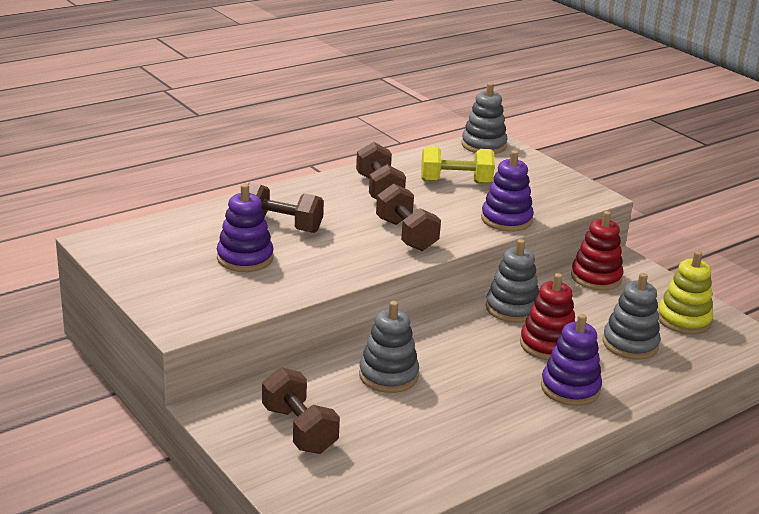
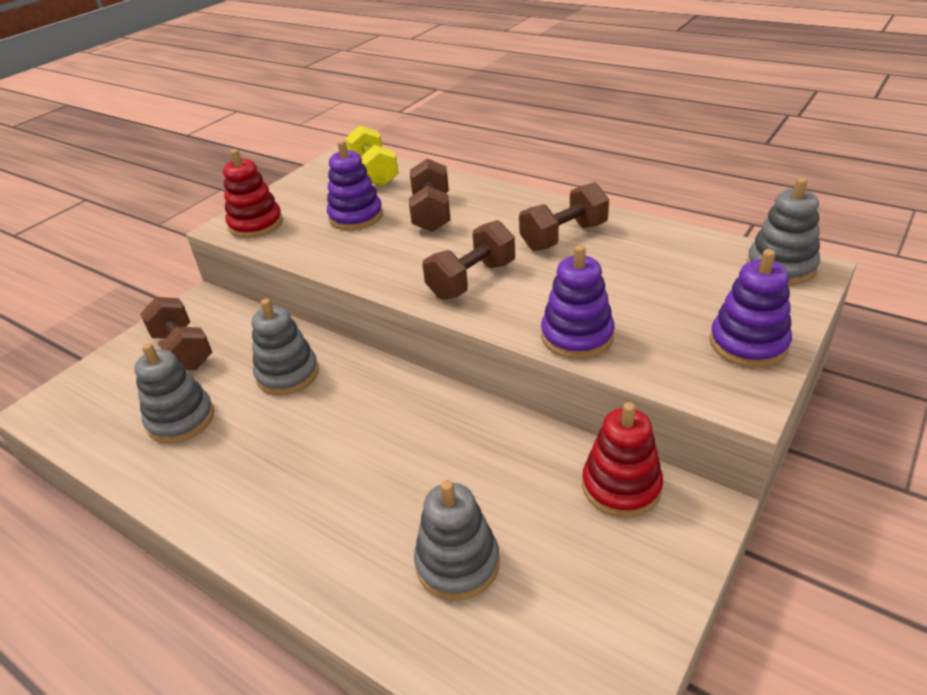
camera: 75 degrees right, 10 degrees up
brown dumbbell [262,367,340,454] -> brown dumbbell turned 75 degrees counterclockwise [140,297,212,370]
yellow dumbbell [421,146,495,184] -> yellow dumbbell moved to [346,126,399,186]
grey stacking toy [486,239,539,323] -> grey stacking toy moved to [134,343,214,443]
red stacking toy [520,273,575,360] -> red stacking toy moved to [223,149,283,238]
purple stacking toy [541,314,602,406] -> purple stacking toy moved to [710,249,792,368]
yellow stacking toy [658,251,713,334] -> none

